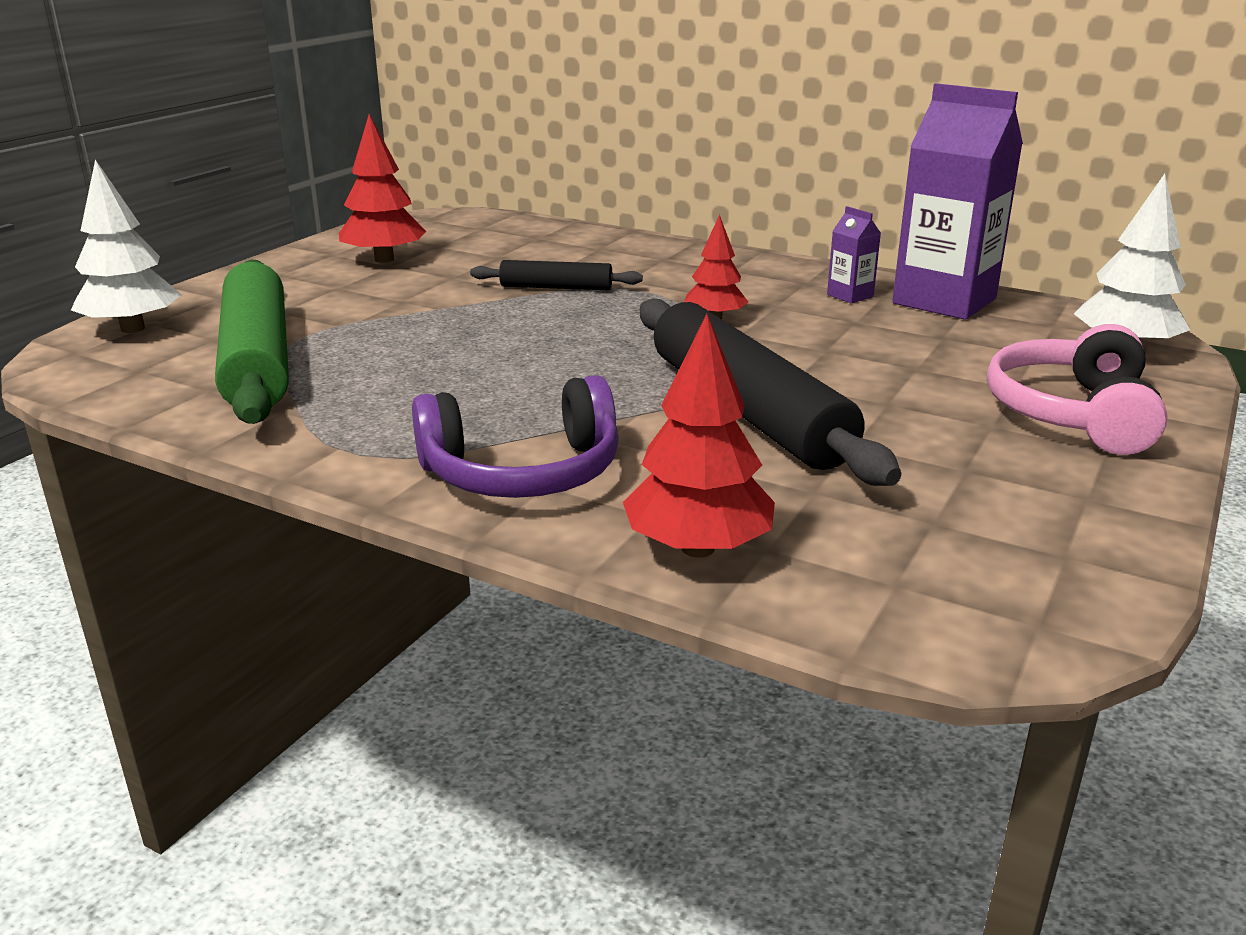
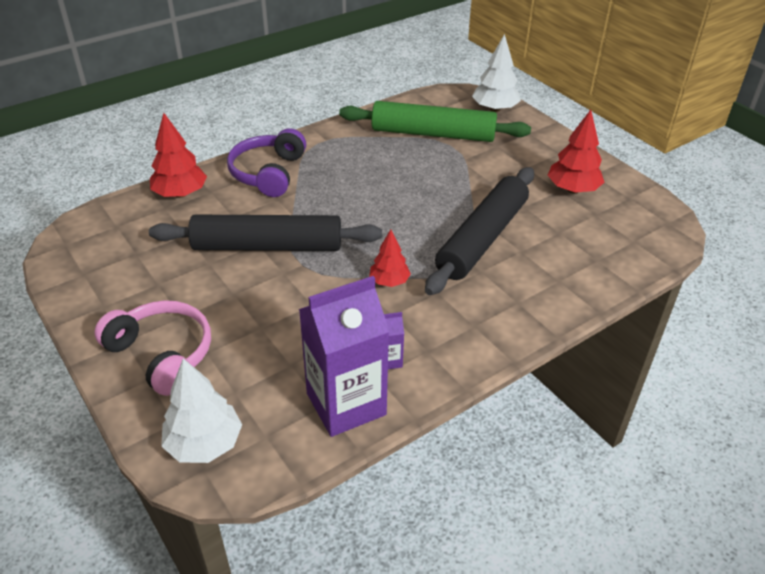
camera: 115 degrees right, 15 degrees up
black rolling pin [470,260,643,290] -> black rolling pin [425,167,534,295], size x2.02

